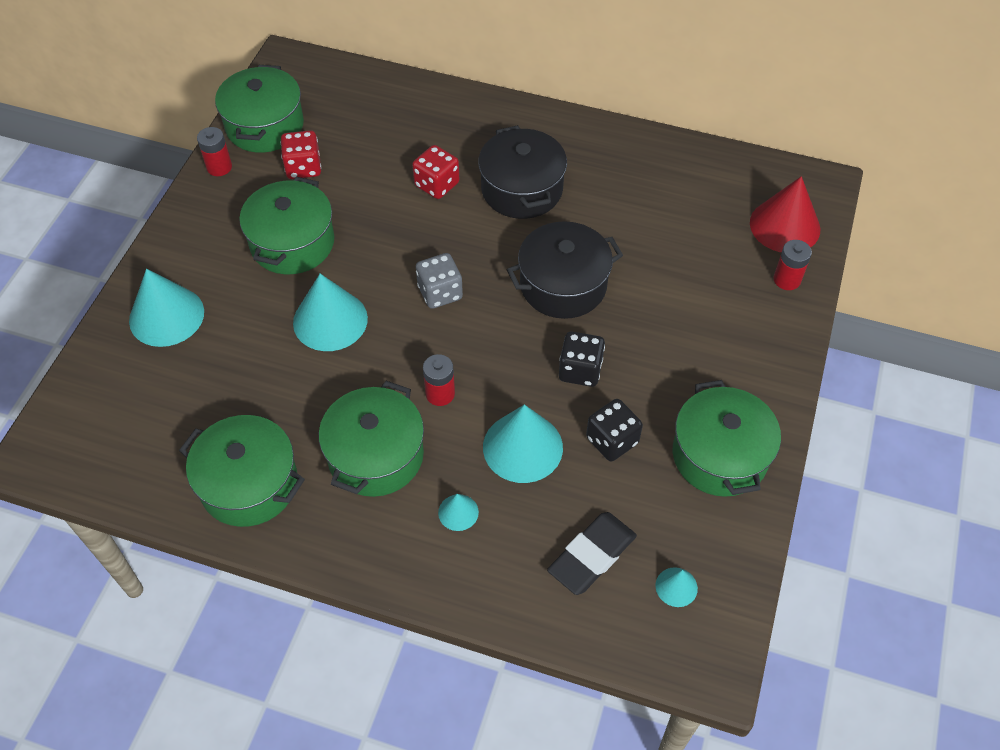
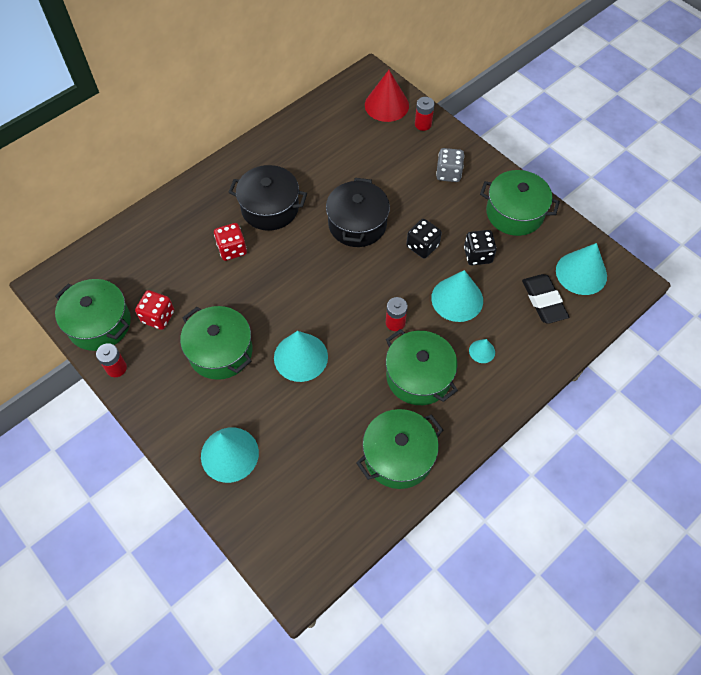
camera: 60 degrees left, 5 degrees up
grey dice [416,253,463,309] -> grey dice moved to [436,148,464,182]
turquoise cone [655,567,698,607] -> turquoise cone [556,243,607,295], size x2.06

